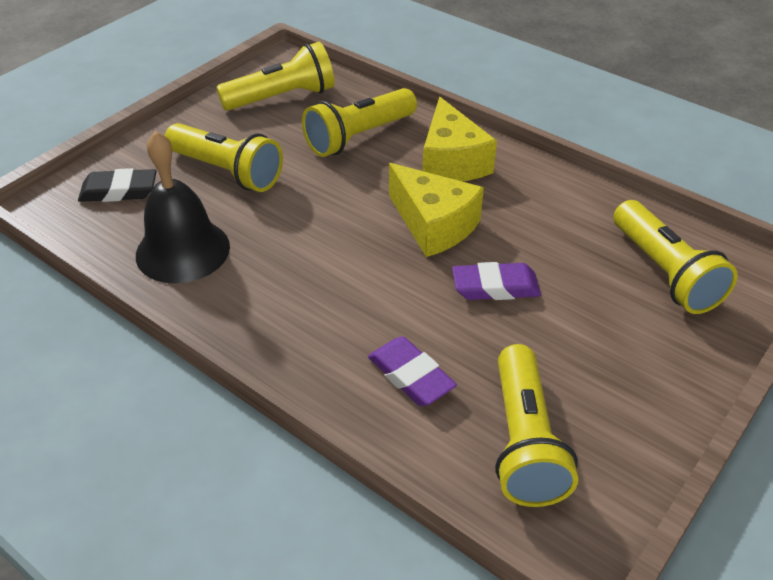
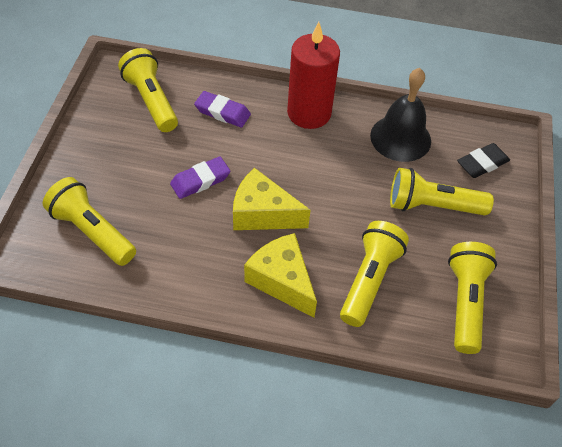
camera: 150 degrees right, 10 degrees up
yellow flashlight [216,42,335,111] -> yellow flashlight turned 150 degrees clockwise [448,242,497,354]
none -> red candle [287,22,340,129]

